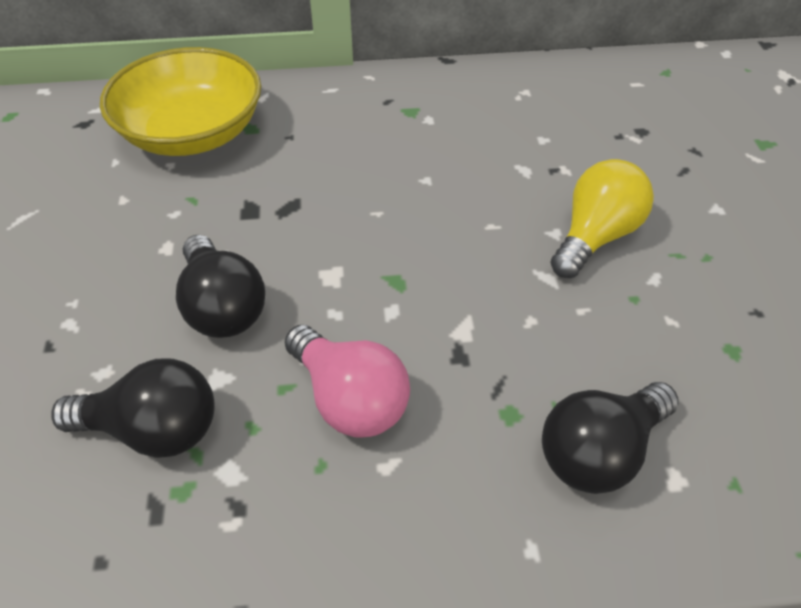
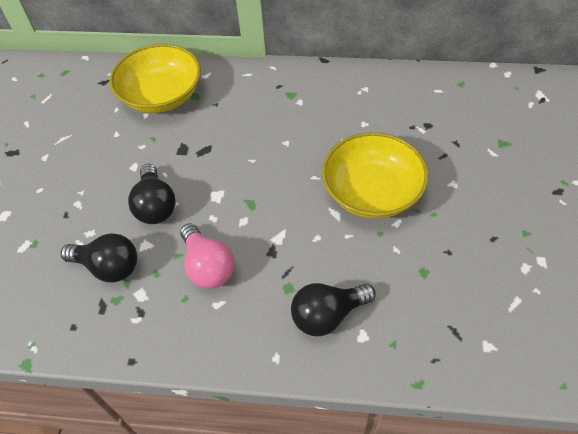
camera: 15 degrees right, 5 degrees up
yellow light bulb [550,159,654,278] -> yellow bowl [322,132,428,219]

